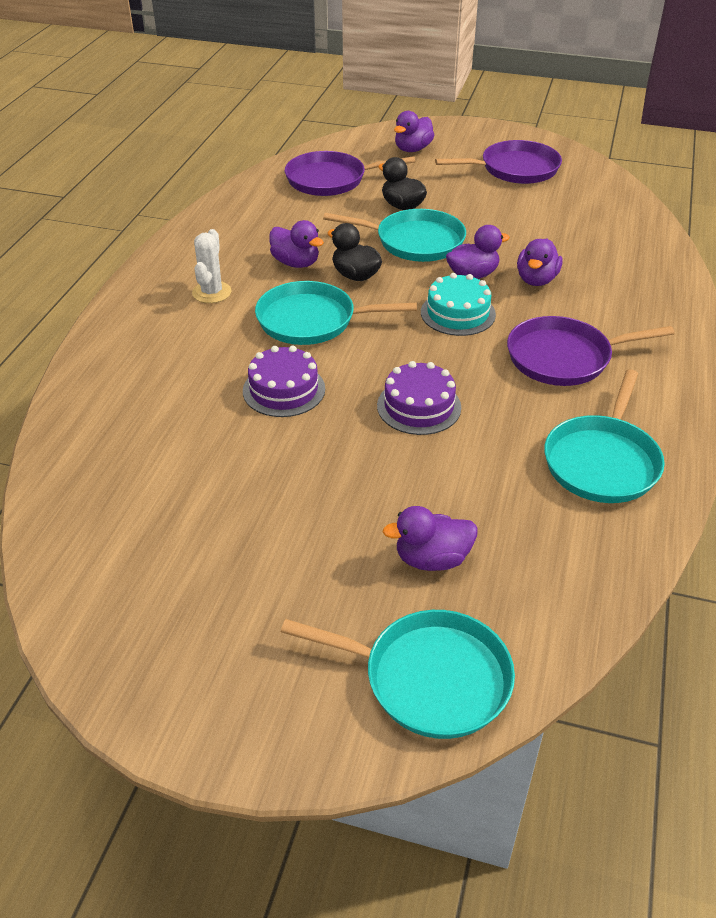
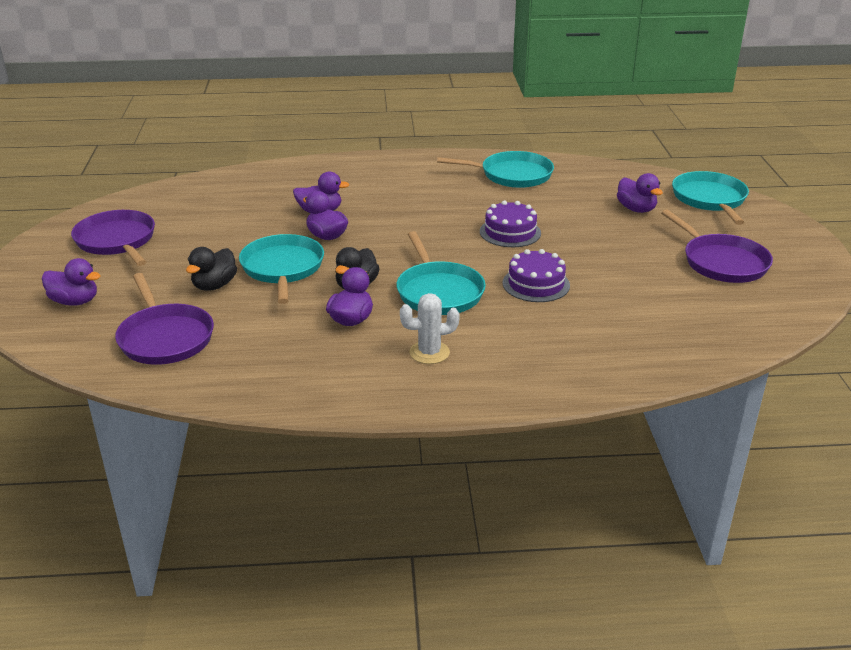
camera: 110 degrees left, 10 degrees down
turquoise cake [421,273,496,336] -> none
purple pan [507,316,675,386] -> purple pan moved to [661,209,773,283]

